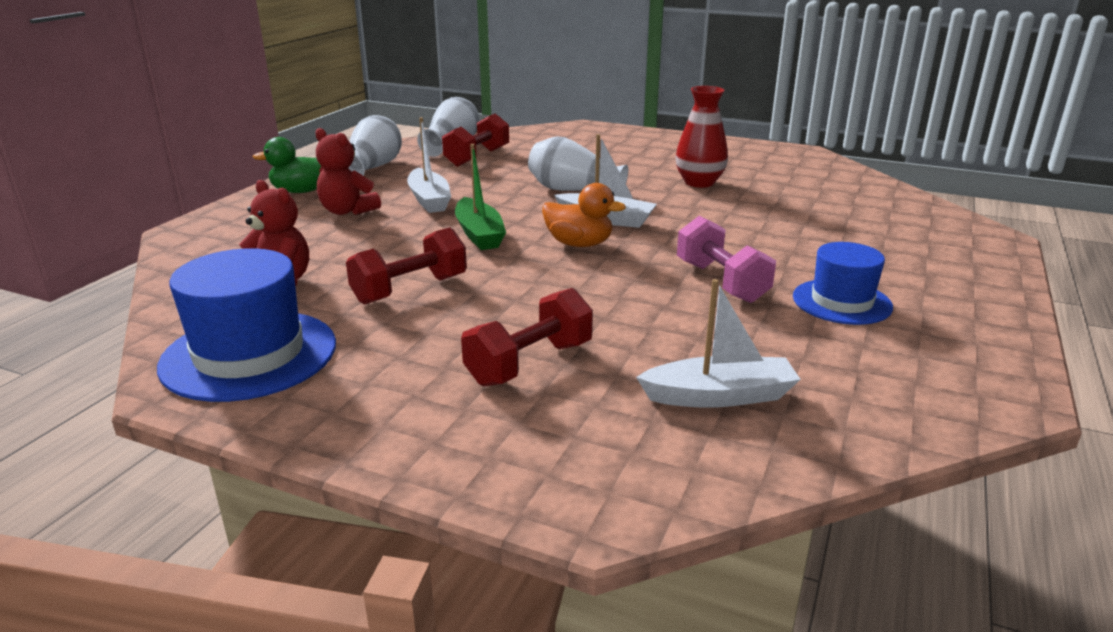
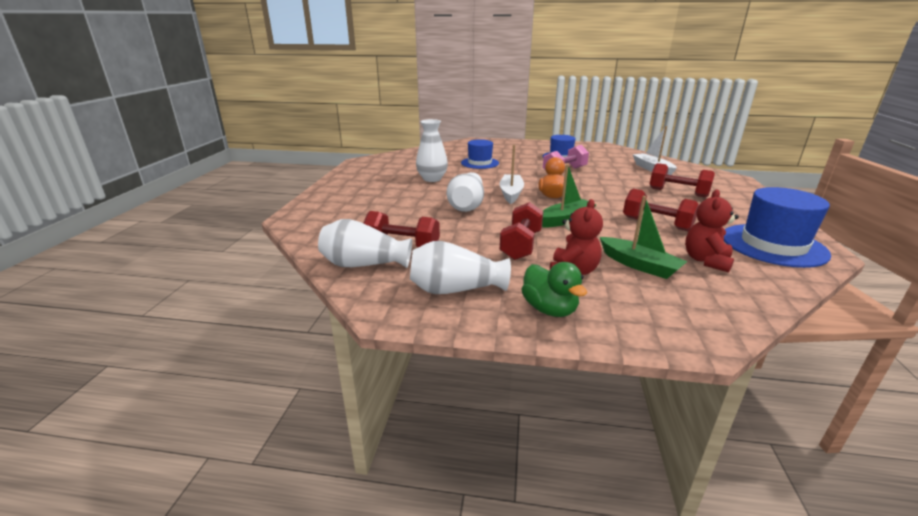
camera: 105 degrees left, 0 degrees up
white boat [407,117,451,213] -> red dumbbell [500,202,543,260]
red vase [676,86,728,188] -> white vase [416,119,448,182]
none -> blue hat [461,139,499,169]
none -> green boat [600,196,688,279]

